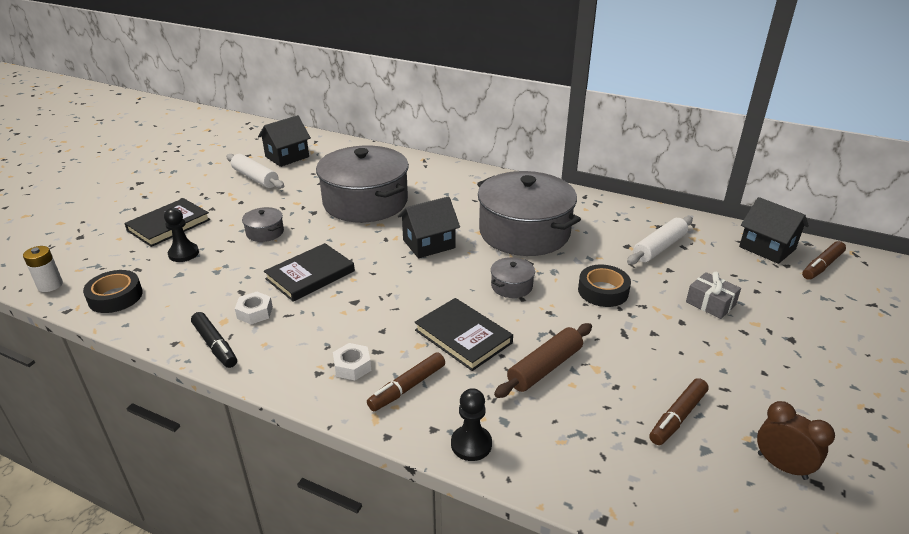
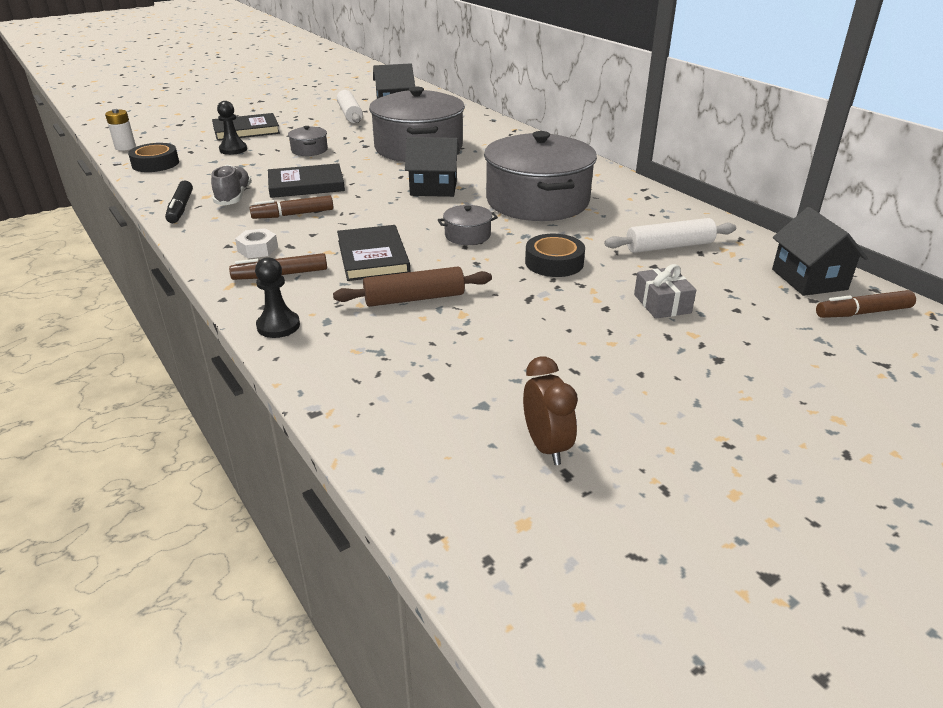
camera: 30 degrees right, 0 degrees up
white nut [235,292,273,324] -> grey shoe [211,165,252,206]
brown marker [649,378,709,445] -> brown marker moved to [250,195,333,219]

